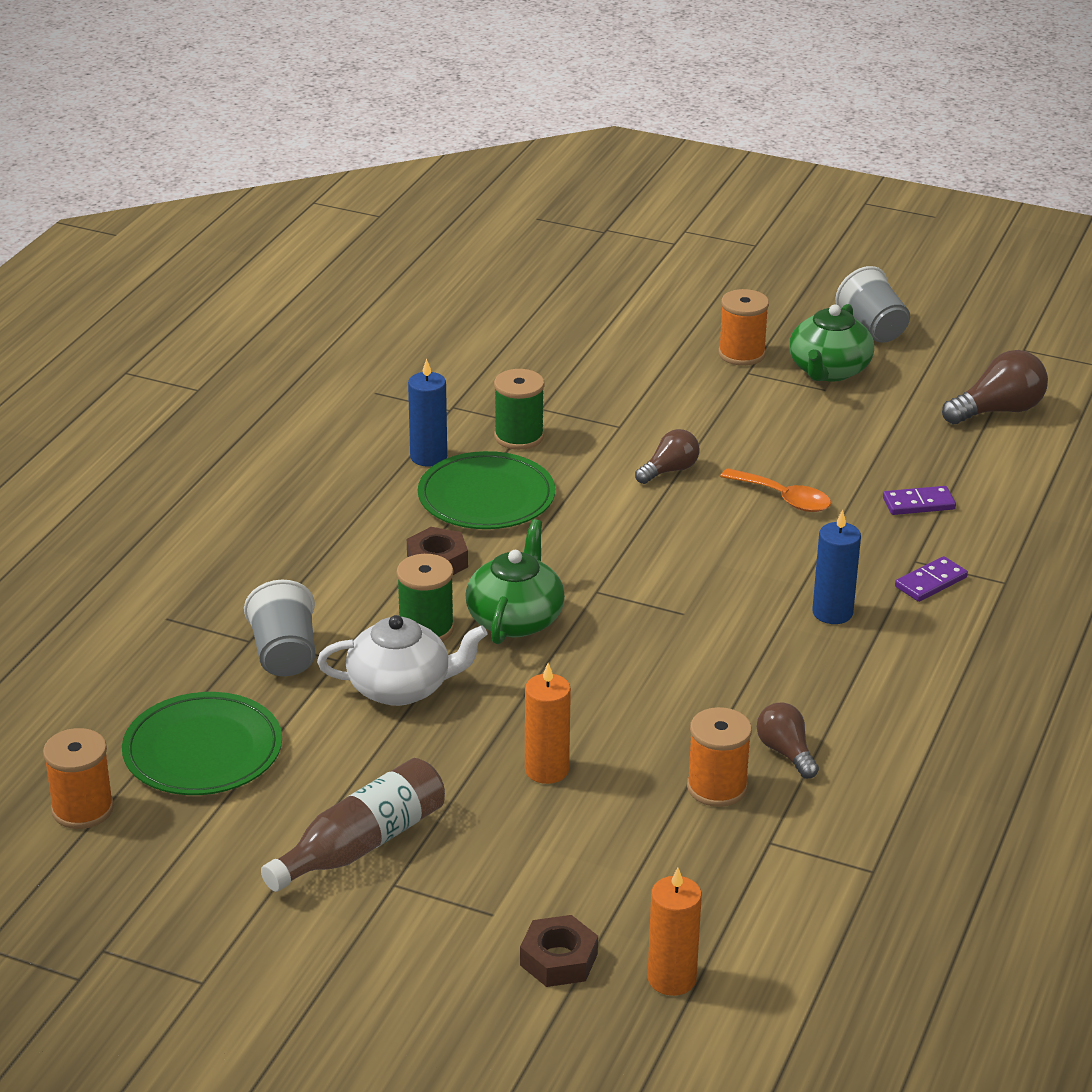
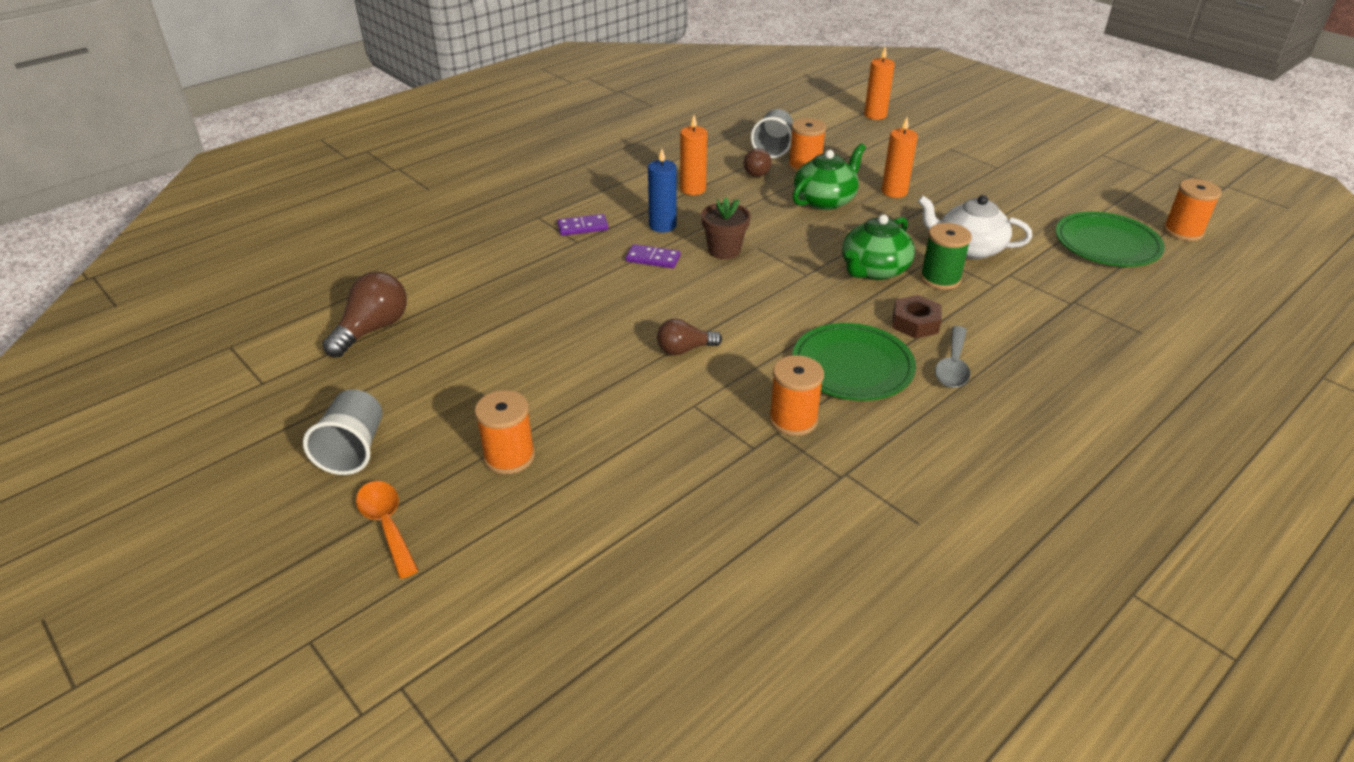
camera: 155 degrees left, 5 degrees up
grey cup [244,580,315,676] -> grey cup moved to [751,109,793,159]
brown bottle [261,758,445,892] -> none
blue candle [408,359,447,467] -> none
green spool [494,369,545,450] -> orange spool [769,355,824,436]
brown nut [520,915,598,987] -> none
orange spoon [720,468,831,512] -> orange spoon moved to [356,481,419,579]
green teapot [789,304,874,382] -> green teapot moved to [793,143,866,210]
purple domino [883,486,956,515] -> purple domino moved to [626,244,681,268]
brown light bulb [942,350,1048,424] -> brown light bulb turned 120 degrees clockwise [322,272,407,357]
none -> orange candle [680,115,707,195]
none -> brown flower pot [701,198,751,259]
none -> grey spoon [935,326,970,388]

